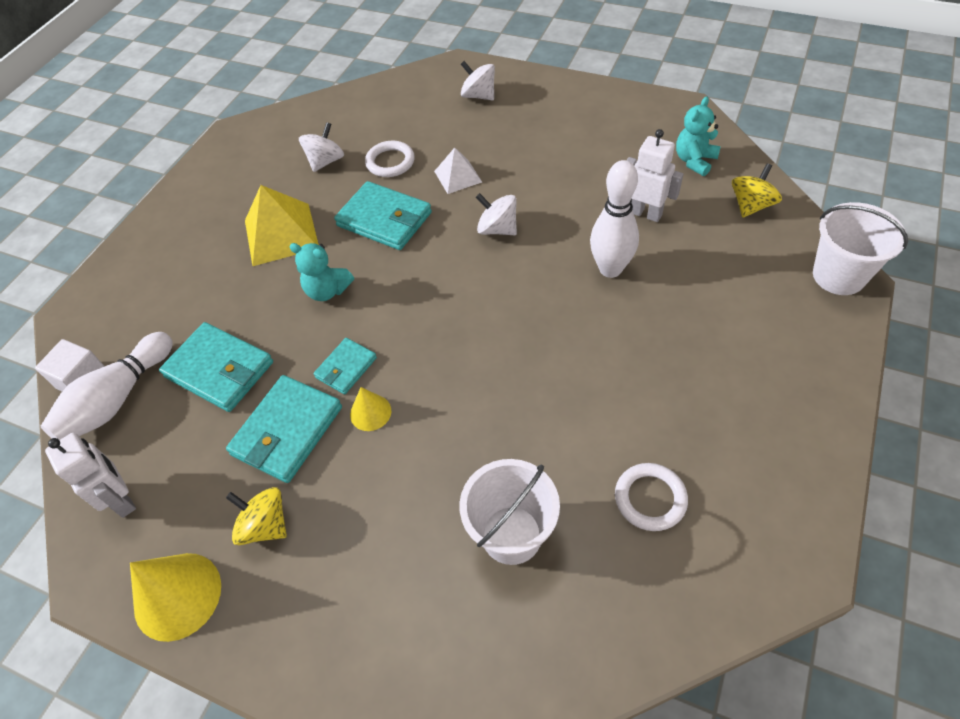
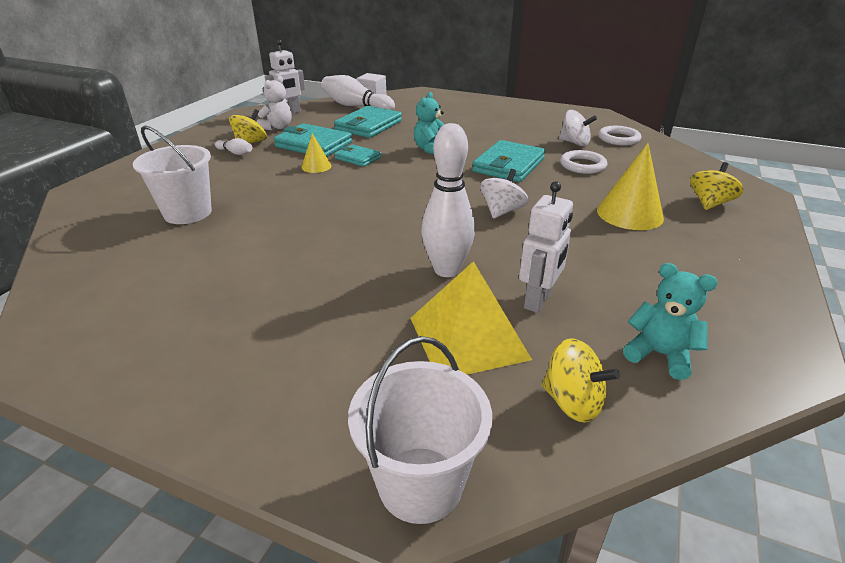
camera: 85 degrees right, 20 degrees down
yellow cone [130,553,221,642] -> yellow cone moved to [597,143,664,230]
yellow pyramid [245,185,319,266] -> yellow pyramid moved to [411,261,532,375]
white pyramid [434,147,482,194] -> none
white spinning top [461,61,495,100] -> yellow spinning top [690,162,744,210]
white ring [615,463,688,531] -> white ring moved to [598,126,641,146]
none -> white bowling pin [215,138,252,155]
none -> white teddy bear [257,76,292,131]

